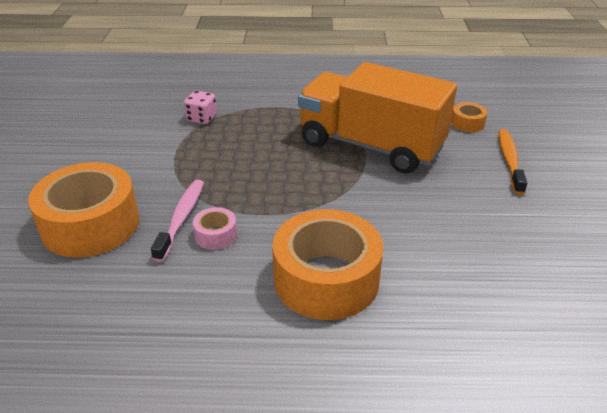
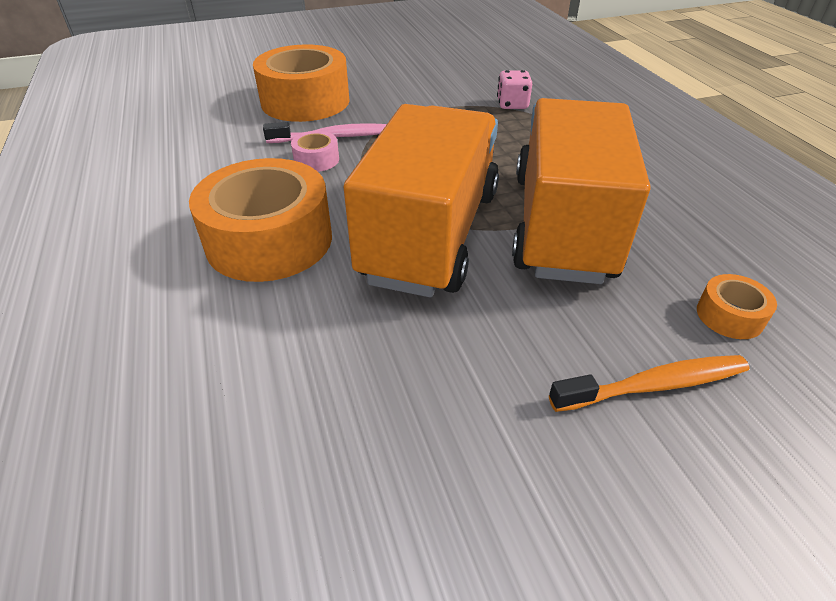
camera: 70 degrees right, 5 degrees up
none -> orange truck [343,104,499,297]

